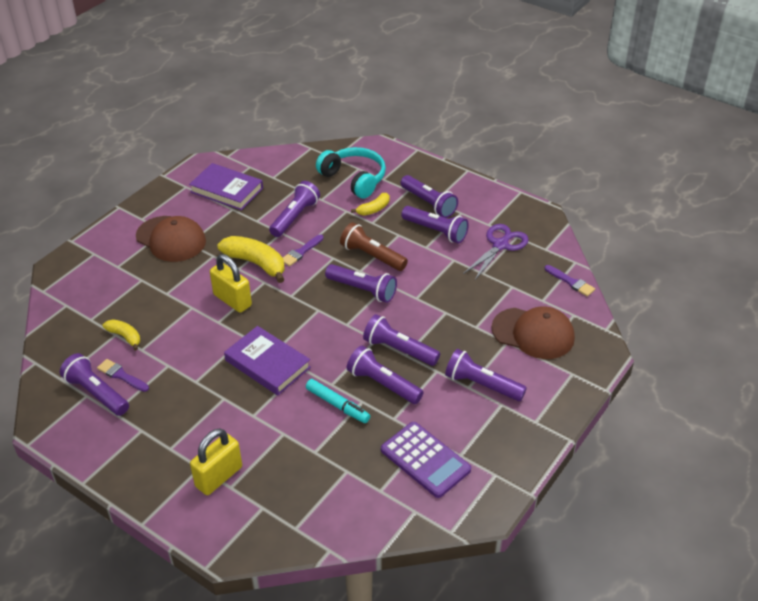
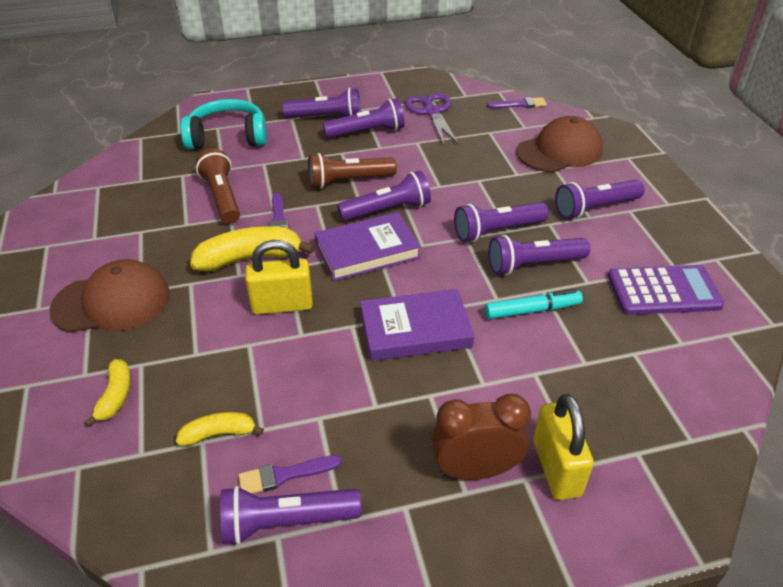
camera: 50 degrees left, 0 degrees up
purple book [189,163,263,210] -> purple book moved to [314,212,421,281]
purple flashlight [269,181,320,237] -> brown flashlight [196,148,240,224]
yellow banana [351,193,390,216] -> yellow banana moved to [85,359,131,427]
none -> brown clock [432,394,531,480]

